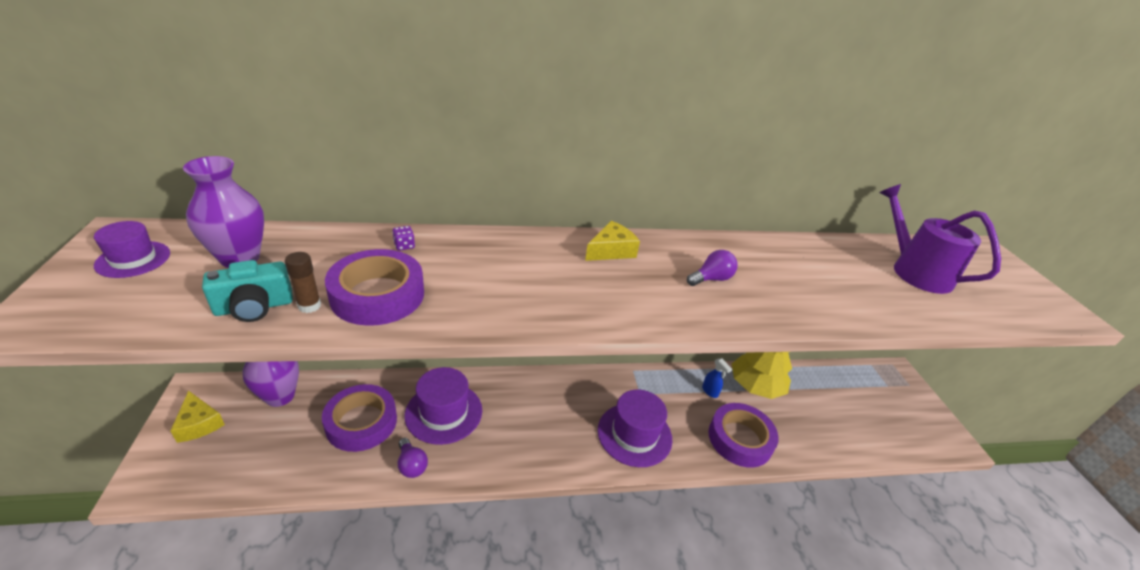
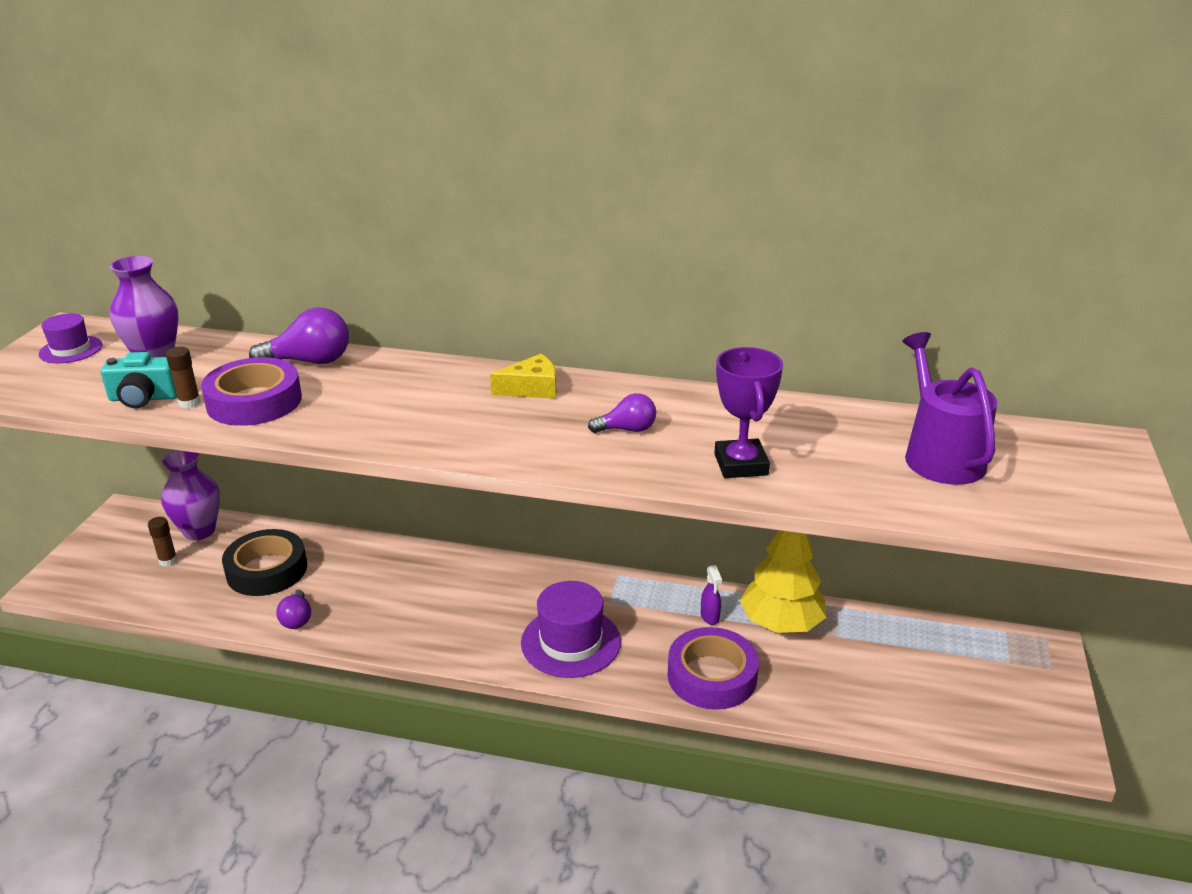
camera: 25 degrees right, 5 degrees down
yellow cheese [170,391,225,443] -> none
purple tape [322,384,397,452] -> black tape [222,529,307,596]
purple dice [392,226,415,251] -> purple light bulb [249,308,349,364]
purple hat [405,367,482,445] -> none
blue spray bottle [702,358,732,398] -> purple spray bottle [701,565,722,625]
none -> brown glue stick [148,517,178,567]
none -> purple trophy [714,347,783,478]

